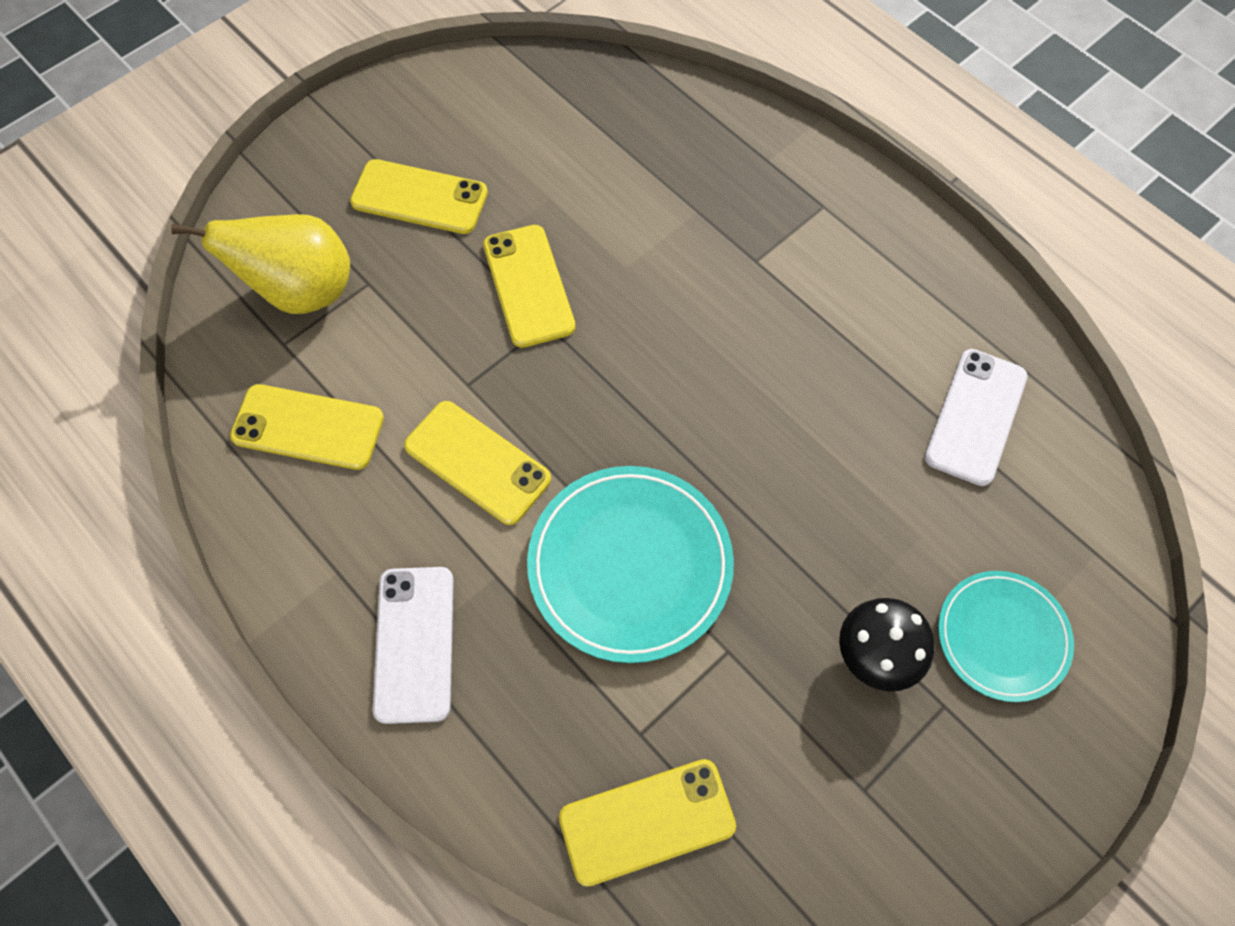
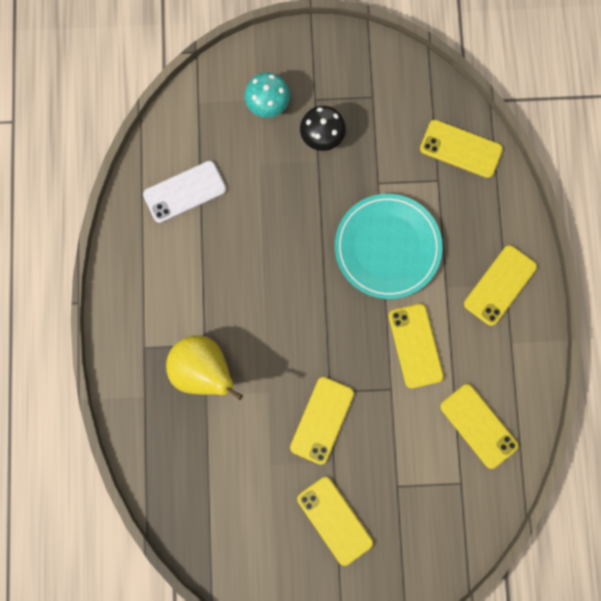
camera: 140 degrees left, 15 degrees up
yellow pear [171,214,350,314] -> yellow pear moved to [166,335,243,400]
white phone [373,567,454,724] -> yellow phone [464,245,537,326]
turquoise plate [938,571,1074,702] -> turquoise mushroom [244,72,290,118]

